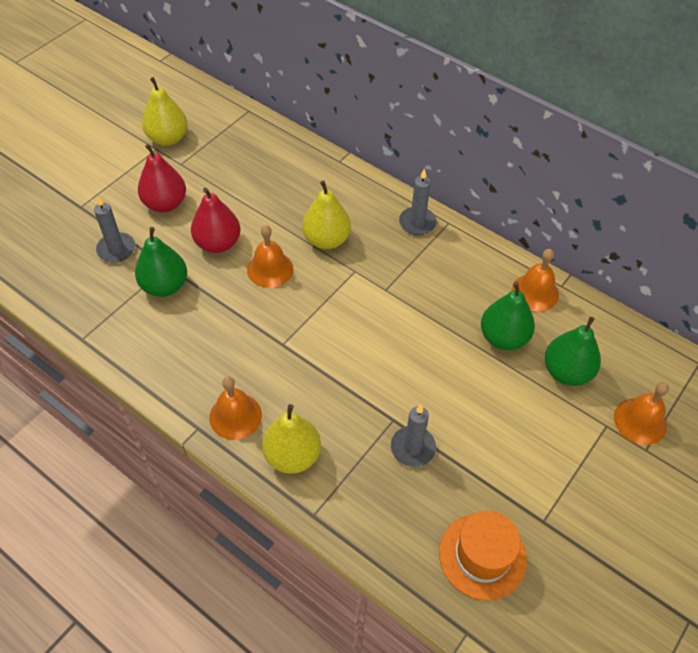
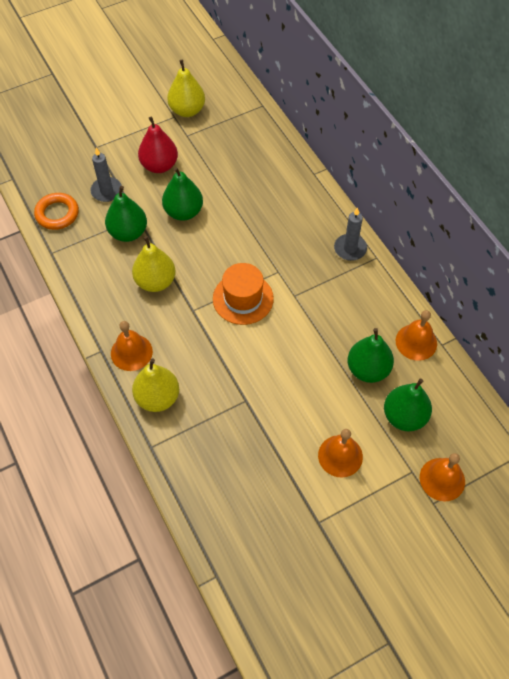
camera: 25 degrees right, 5 degrees up
red pear [191,188,240,253] -> green pear [162,167,203,221]
orange bell [247,225,293,288] -> orange bell moved to [318,429,363,478]
yellow pear [302,181,351,249] -> yellow pear moved to [132,236,176,292]
grey candle [391,404,436,467] -> none
orange hat [439,511,527,601] -> orange hat moved to [213,263,274,325]
none -> orange ring [34,193,79,230]

